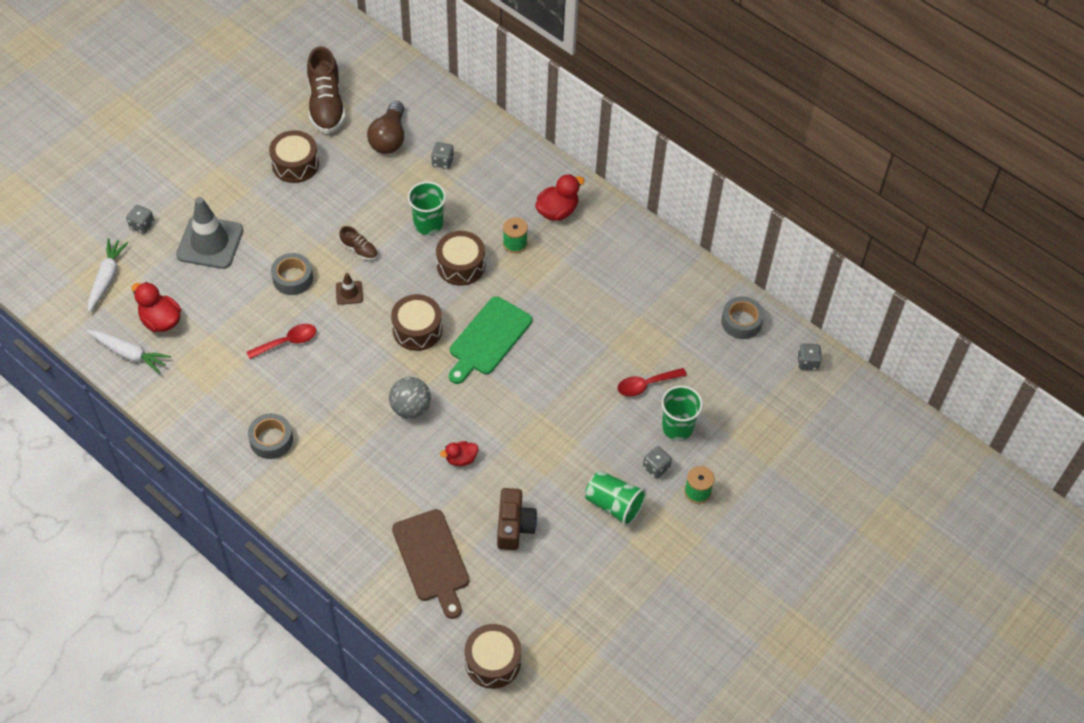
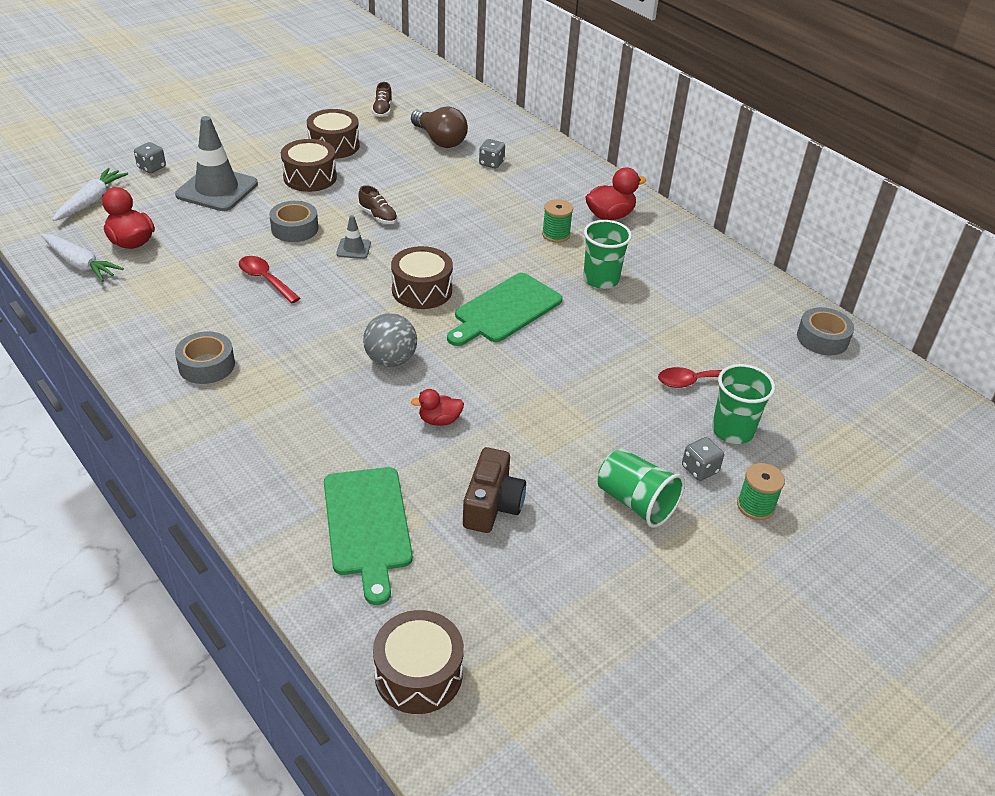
camera: 10 degrees right, 15 degrees down
red spoon [247,324,316,359] -> red spoon turned 120 degrees counterclockwise [239,256,300,304]
brown shoe [307,46,346,134] -> brown shoe [372,82,392,117], size x0.48
brown traffic cone [336,273,363,305] -> grey traffic cone [336,215,371,259]
brown light bulb [367,101,404,154] -> brown light bulb turned 60 degrees counterclockwise [411,106,468,148]
brown cutting board [392,509,469,619] -> green cutting board [324,467,413,605]
green cup [408,181,446,235] -> green cup moved to [583,220,632,289]
brown drum [436,231,485,286] -> brown drum moved to [281,139,337,192]
grey dice [797,344,822,370] -> none

